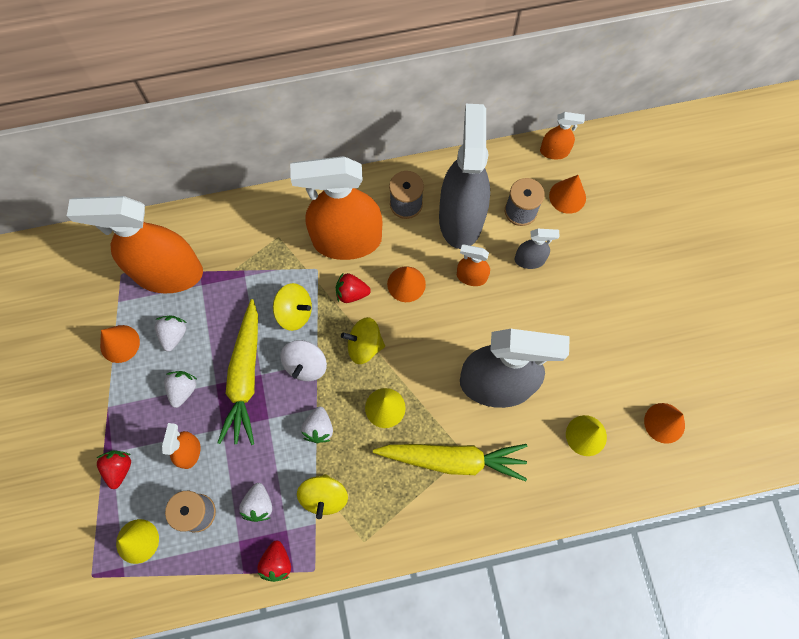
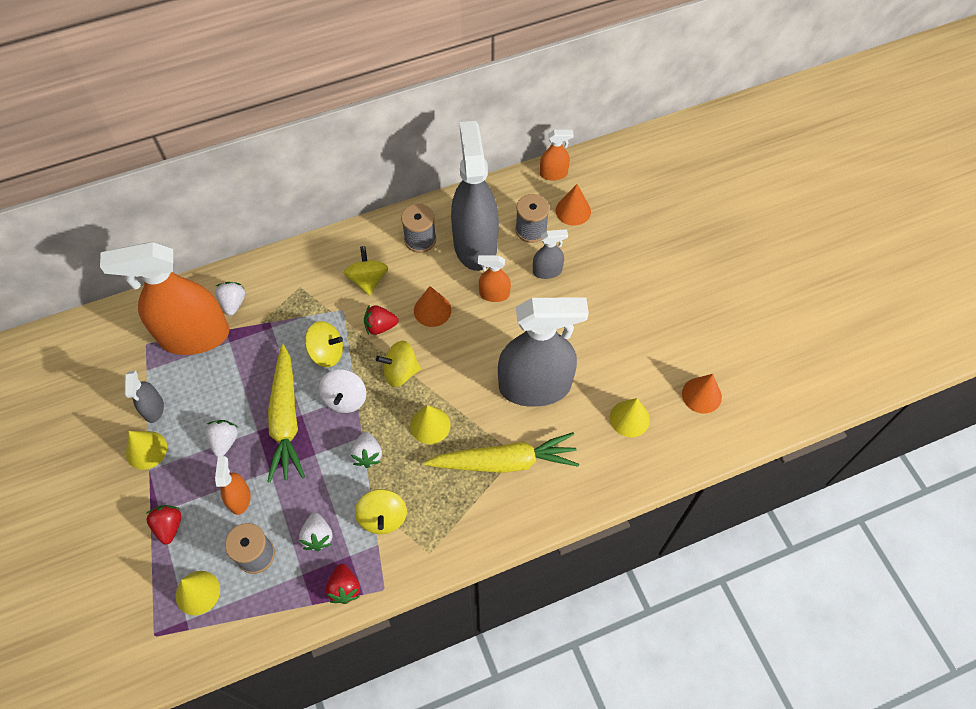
camera: 10 degrees left, 10 degrees down
orange cone [100,325,140,363] -> grey spray bottle [125,371,164,423]
white strawberry [155,315,187,352] -> white strawberry moved to [215,282,245,316]
orange spray bottle [290,156,382,260] -> yellow spinning top [344,246,388,296]
none -> yellow cone [126,431,167,470]

